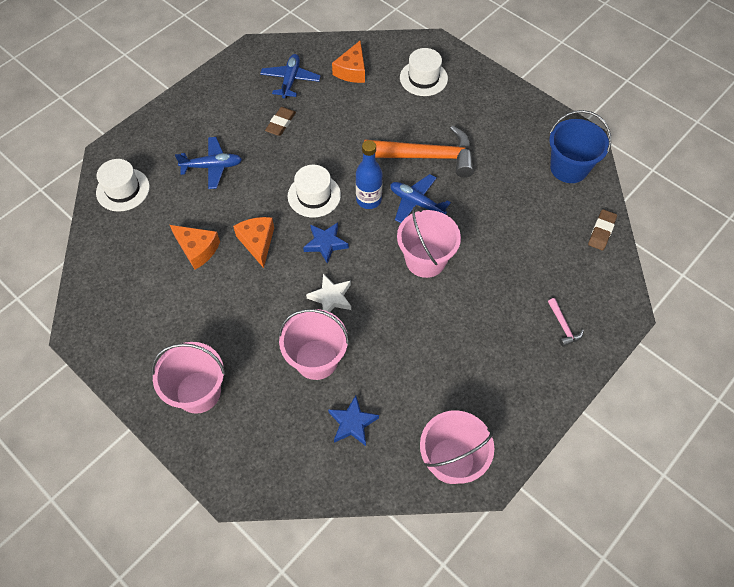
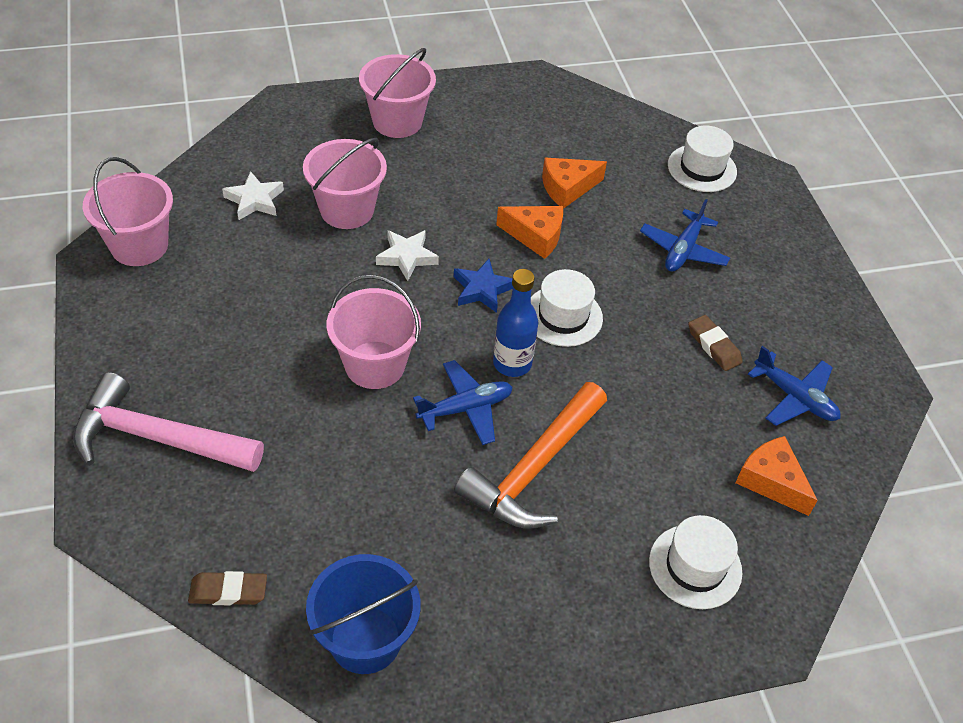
camera: 120 degrees right, 10 degrees down
blue star [328,396,379,446] -> white star [222,171,284,220]
pink hammer [548,298,584,346] -> pink hammer [73,372,264,472], size x2.47
brown eraser [588,209,617,250] -> brown eraser turned 60 degrees counterclockwise [188,571,267,605]

